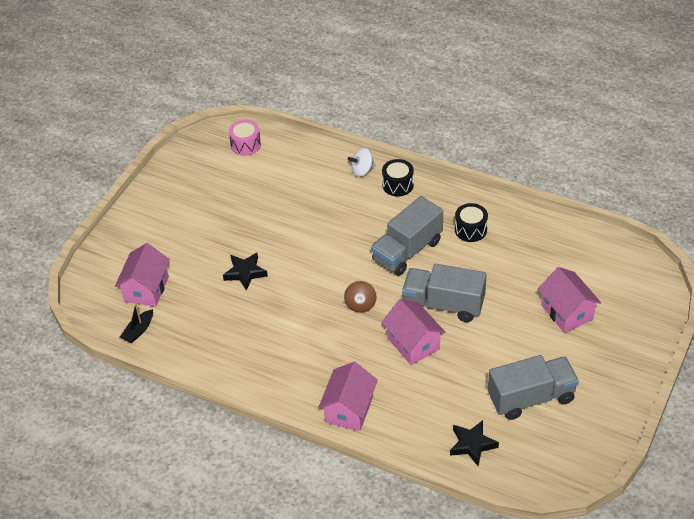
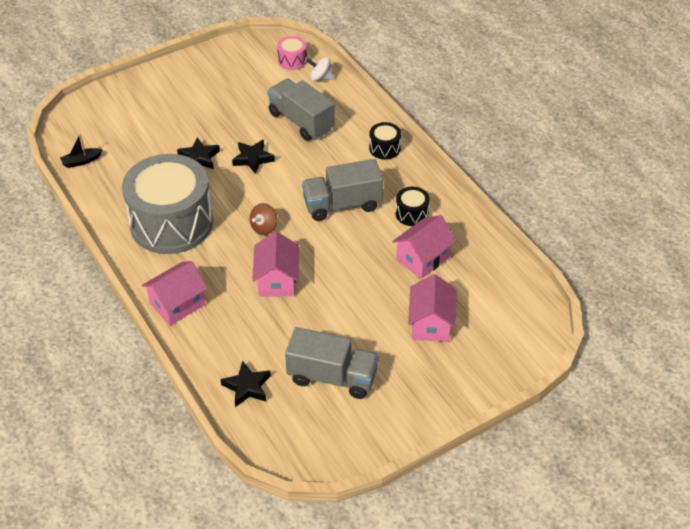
camera: 30 degrees right, 0 degrees up
pink house [115,243,170,307] -> pink house moved to [392,215,456,279]
white spinning top [348,148,376,177] -> white spinning top moved to [306,57,334,81]
grey truck [402,264,487,322] -> grey truck moved to [267,79,335,141]
none -> grey drum [122,154,213,254]
none -> black star [232,140,275,174]

